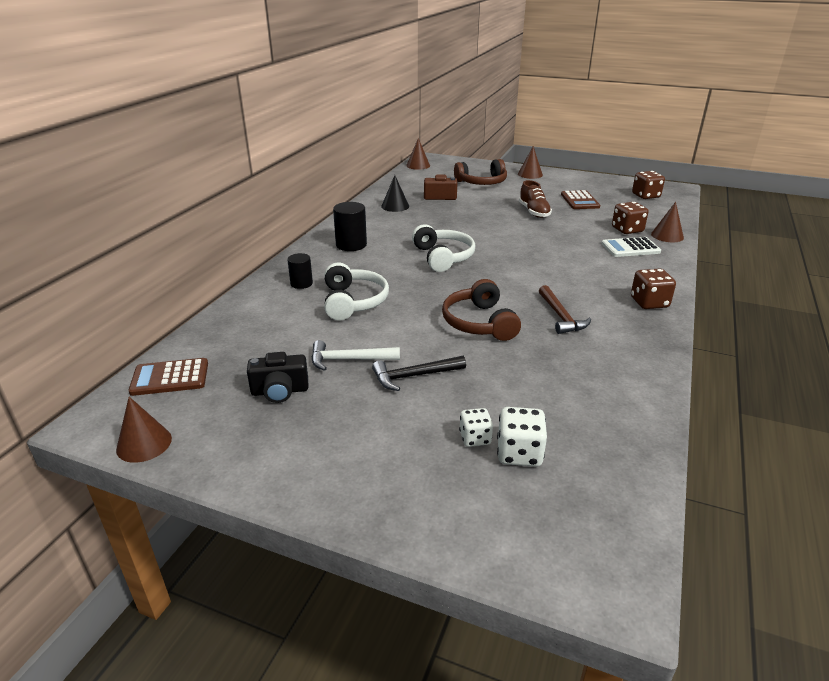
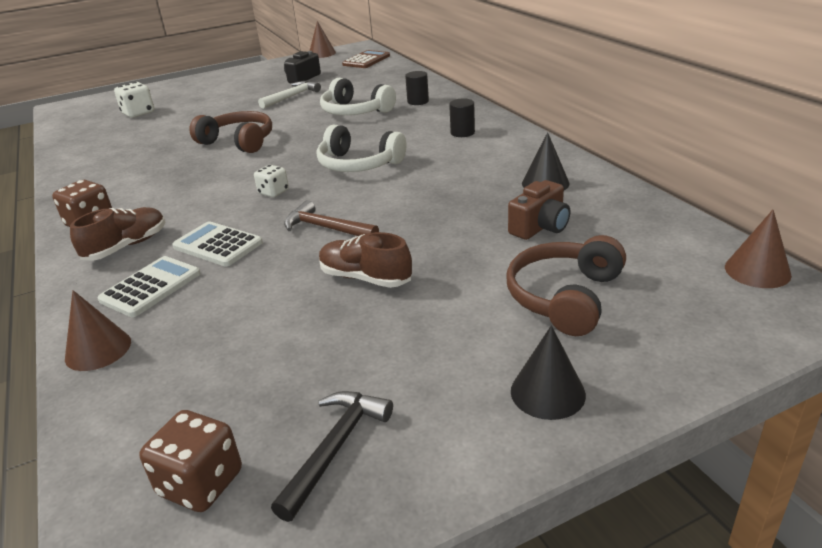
camera: 135 degrees right, 0 degrees up
black cylinder [333,202,367,251] -> black cylinder [449,99,475,137], size x0.64
black hammer [372,356,466,391] -> black hammer moved to [271,391,393,522]
white dice [459,408,493,447] -> white dice moved to [254,165,289,197]
brown cone [518,146,543,179] -> black cone [511,325,586,420]
brown hammer [539,285,591,334] -> brown hammer moved to [284,200,379,236]
brown calculator [561,190,600,209] -> none
brown dice [612,202,648,234] -> none
none -> brown shoe [70,207,166,261]
none -> white calculator [172,221,263,267]

